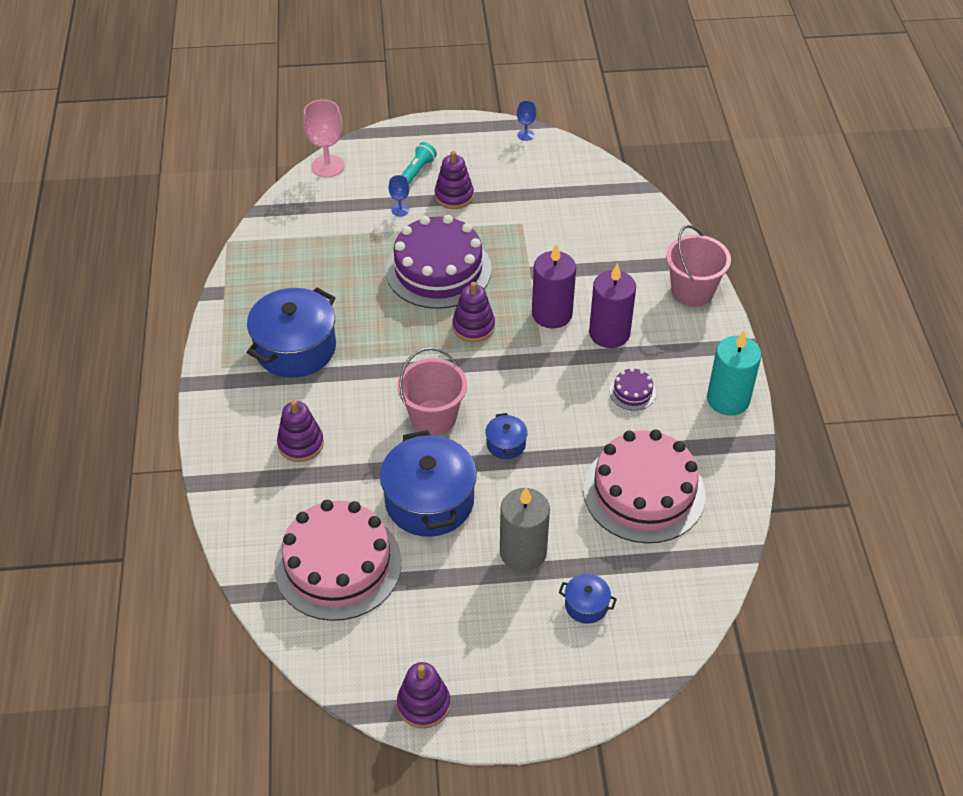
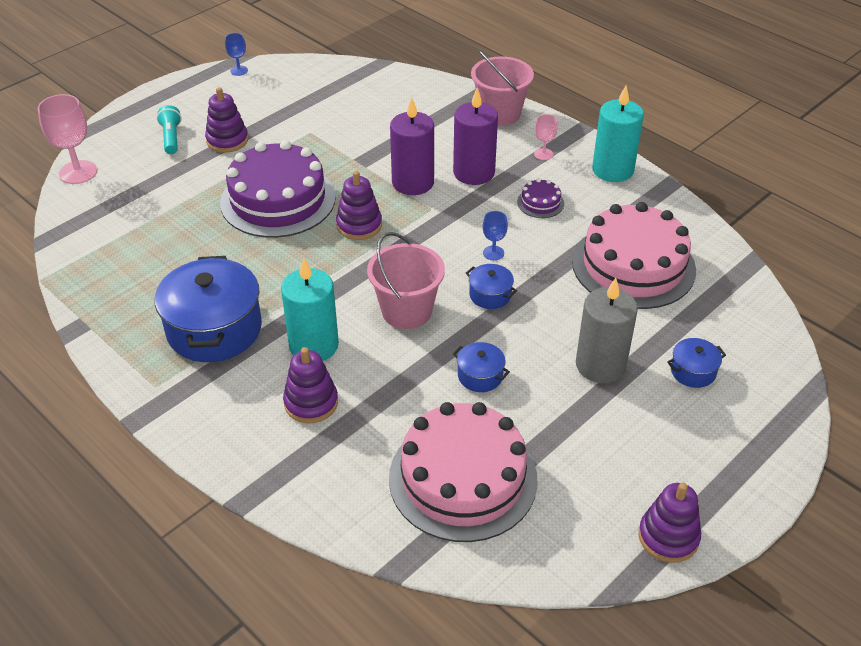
camera: 40 degrees left, 5 degrees down
blue pot [380,430,477,537] -> blue pot [453,342,510,392], size x0.46
blue goblet [389,175,409,217] -> blue goblet moved to [483,211,508,260]
none -> turquoise candle [281,258,339,361]
none -> pink goblet [534,114,558,160]

